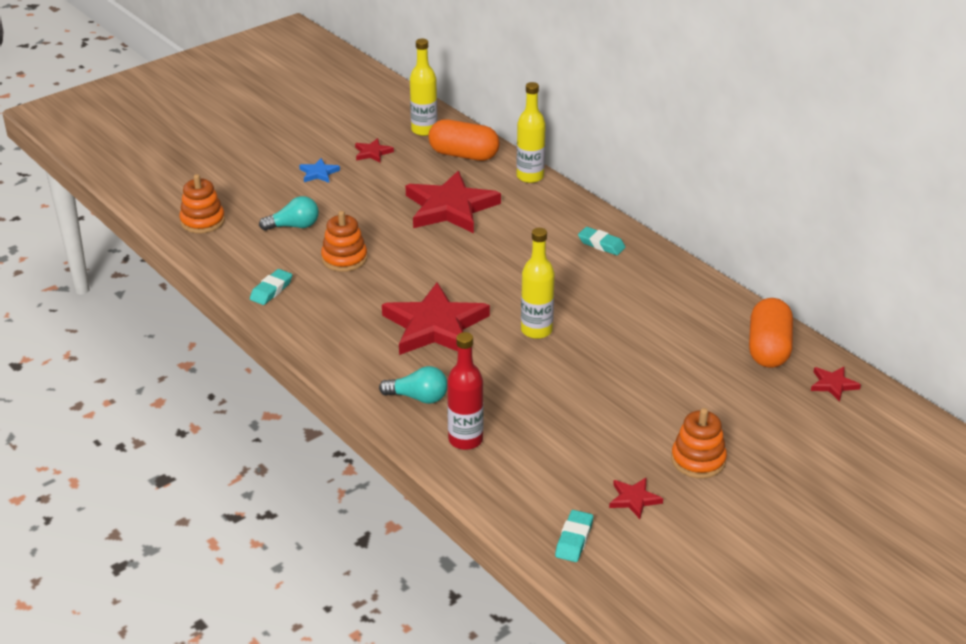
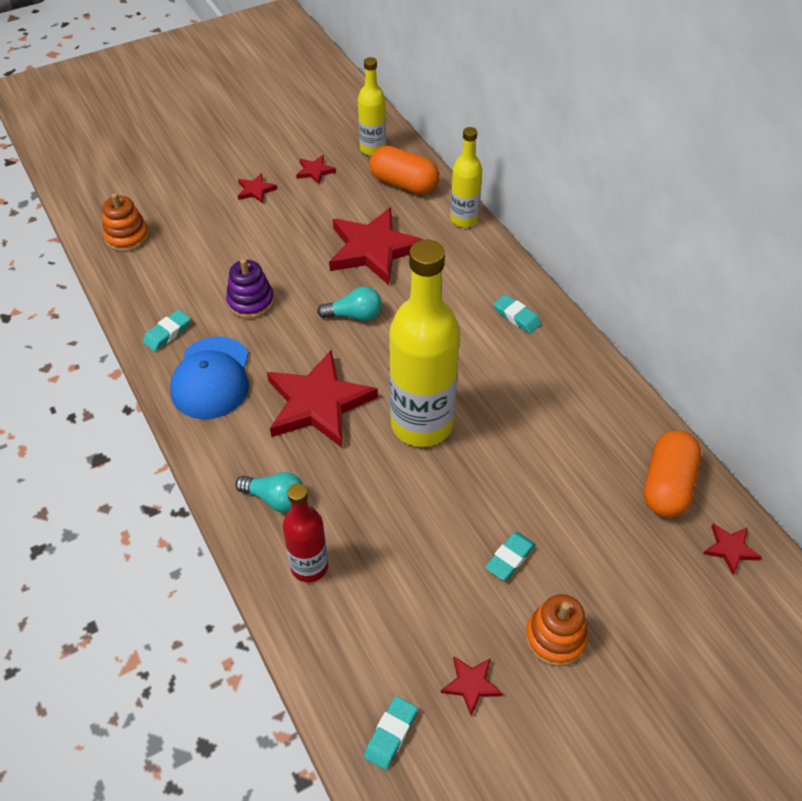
camera: 10 degrees right, 15 degrees up
turquoise light bulb [259,196,319,231] -> turquoise light bulb moved to [317,286,382,321]
blue star [299,158,340,183] -> red star [238,173,277,204]
orange stacking toy [321,211,368,272] -> purple stacking toy [226,258,274,319]
yellow bottle [521,228,555,339] -> yellow bottle [389,240,460,447], size x1.85
none -> blue cap [170,336,249,419]
none -> turquoise eraser [485,532,536,581]

